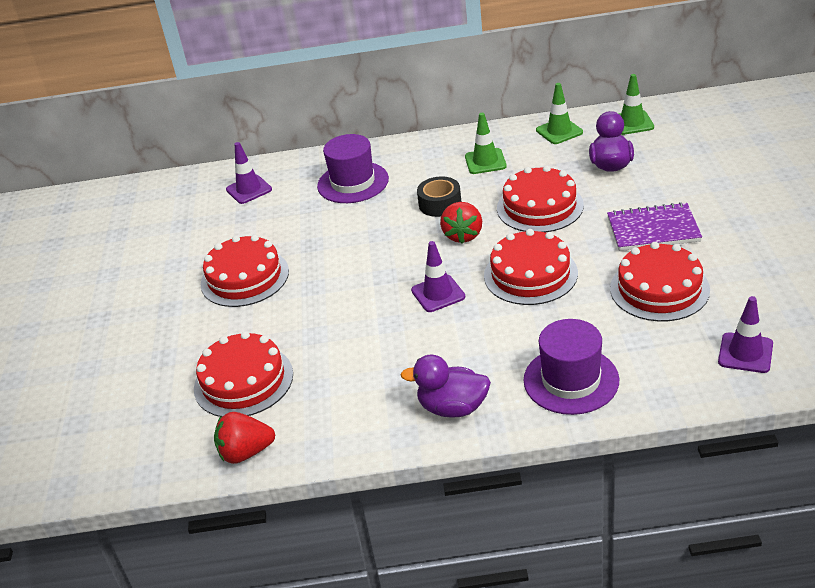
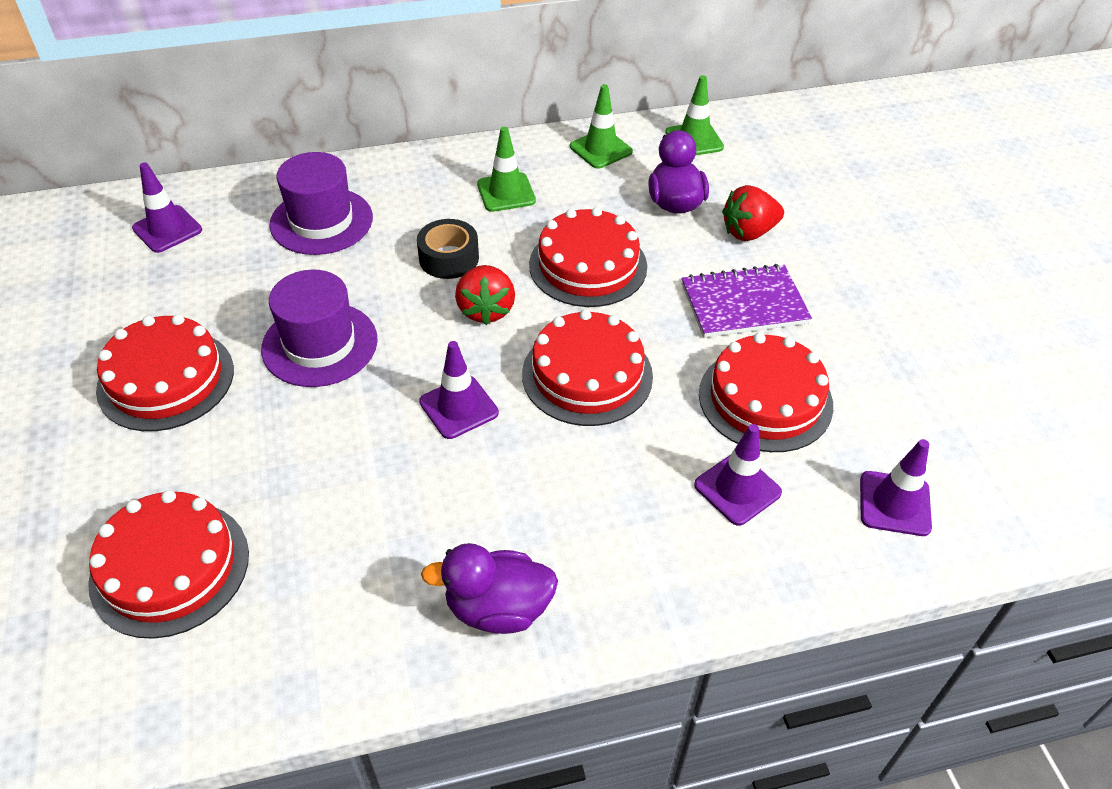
camera: 15 degrees left, 10 degrees up
red strawberry [214,412,275,464] -> red strawberry moved to [722,185,784,241]
purple hat [523,319,619,415] -> purple hat moved to [261,270,378,387]
none -> purple traffic cone [694,424,782,526]

